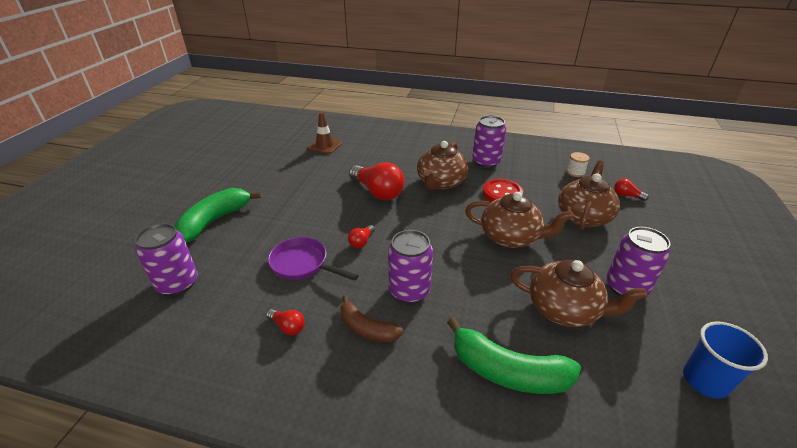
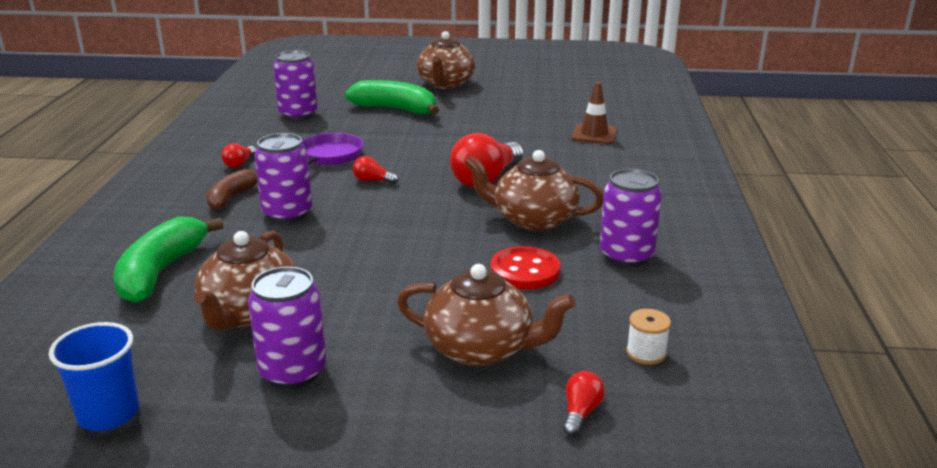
camera: 80 degrees right, 10 degrees down
brown teapot [465,192,573,248] -> brown teapot moved to [416,31,475,89]

